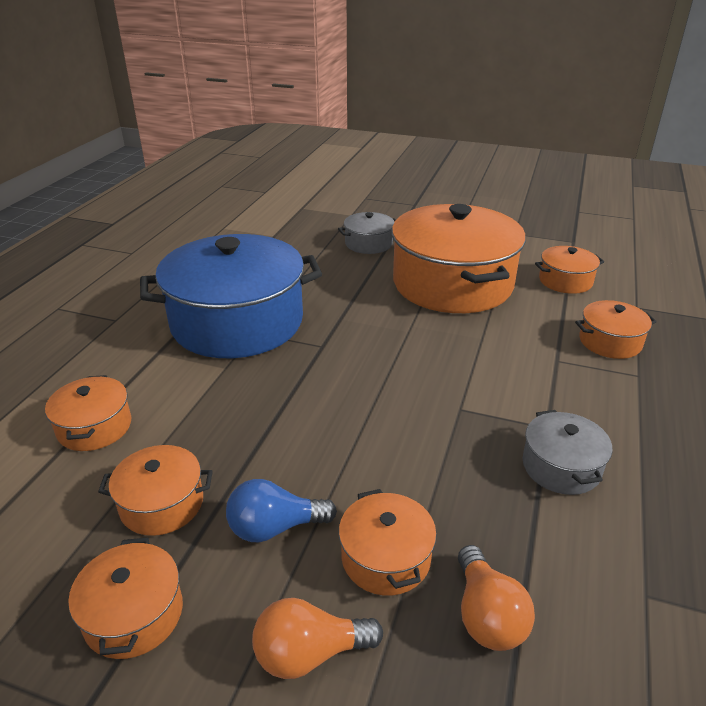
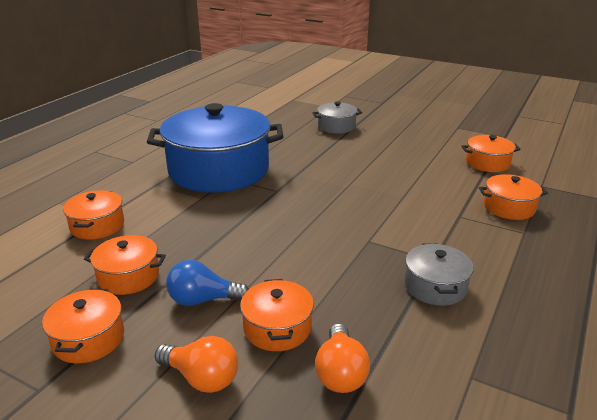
camera: 10 degrees right, 5 degrees down
orange light bulb [252,598,383,679] -> orange light bulb turned 150 degrees counterclockwise [155,336,238,393]
orange pot [392,204,526,313] -> none

